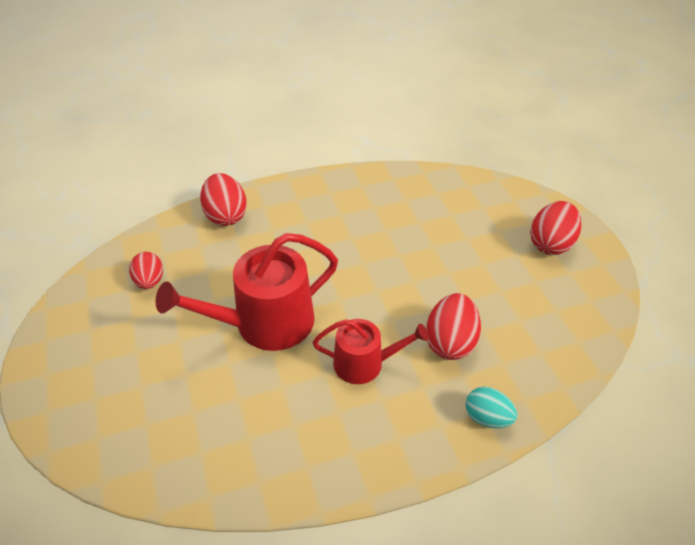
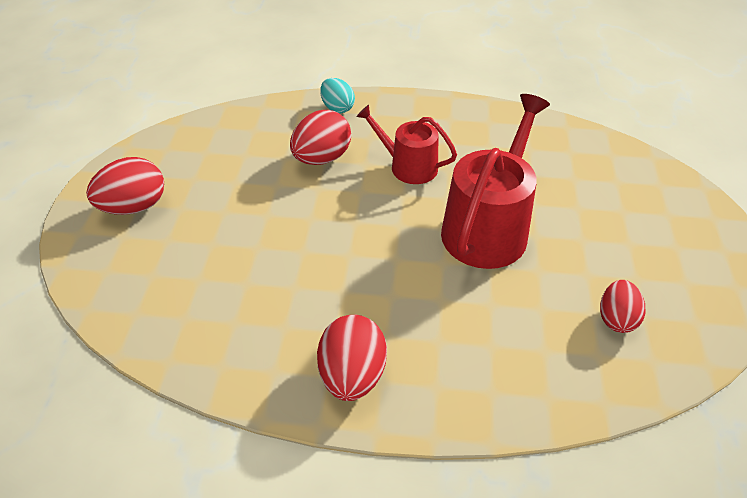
camera: 155 degrees left, 0 degrees up
red watering can [156,233,338,351] -> red watering can turned 60 degrees counterclockwise [441,94,550,269]
red egg [200,173,247,226] -> red egg moved to [317,315,387,401]

